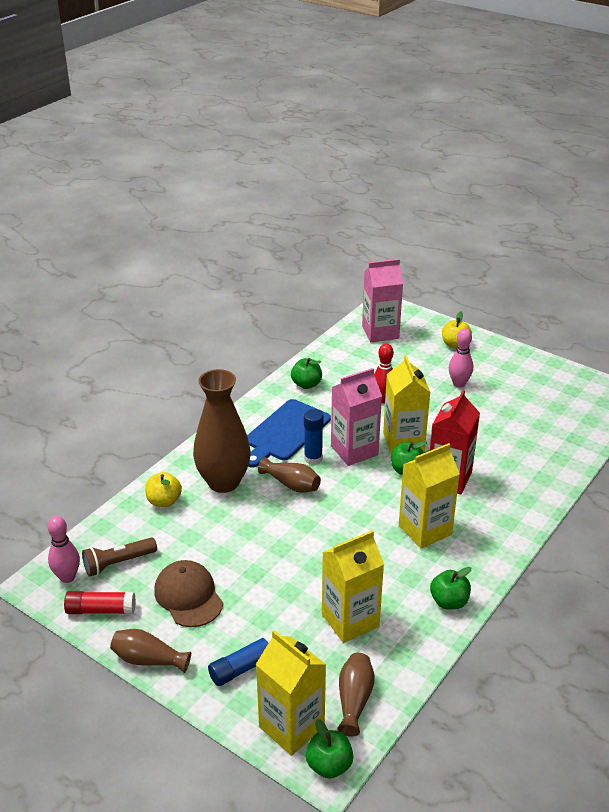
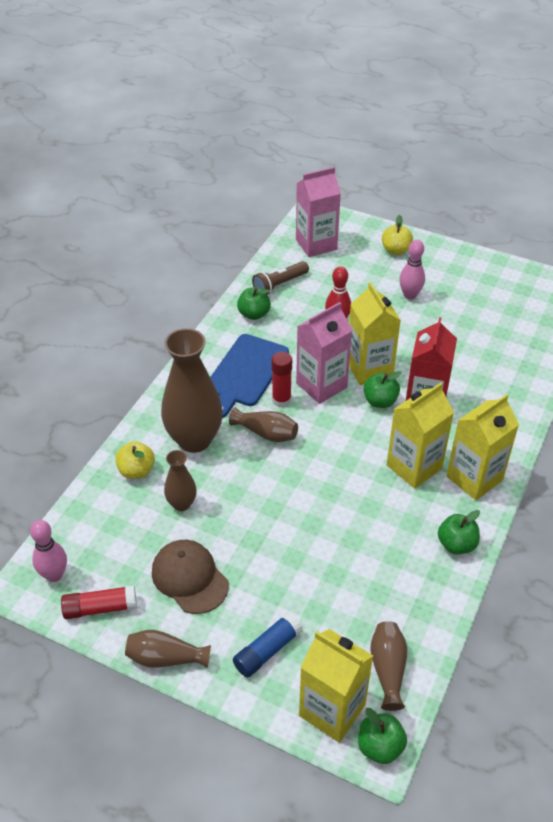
camera: 10 degrees left, 10 degrees up
brown flashlight [82,537,157,577] -> brown flashlight moved to [252,261,309,295]
blue glue stick [304,409,324,465] -> red glue stick [271,351,292,408]
yellow carton [322,530,384,643] -> yellow carton moved to [446,394,519,500]
none -> brown vase [164,450,197,511]

